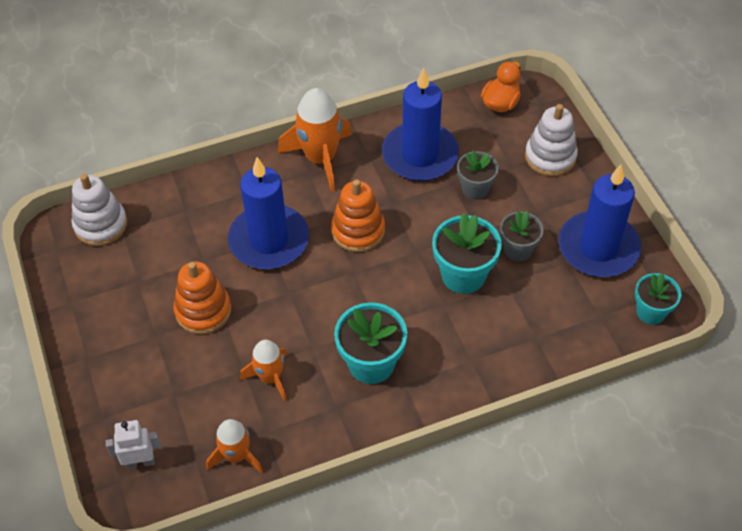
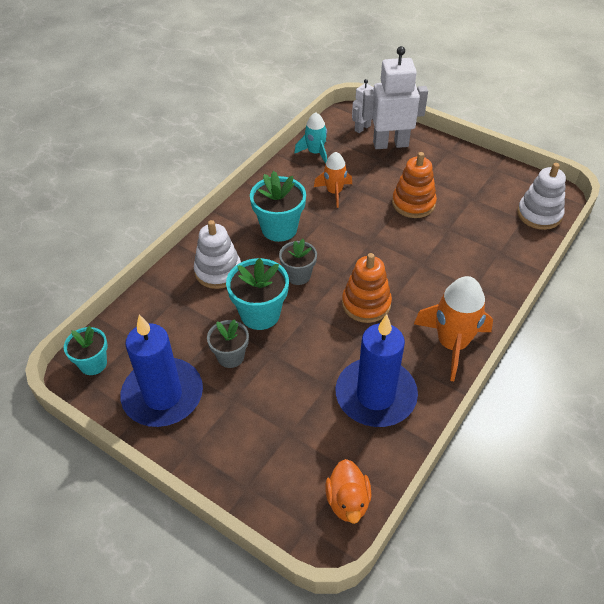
camera: 145 degrees right, 5 degrees down
orange rocket [206,419,263,473] -> turquoise rocket [294,112,327,164]
blue candle [228,157,309,269] -> none
grey flower pot [457,151,499,200] -> grey flower pot moved to [279,239,317,285]
white stacking toy [525,104,578,176] -> white stacking toy moved to [194,220,241,289]
none -> white robot [362,46,428,149]

